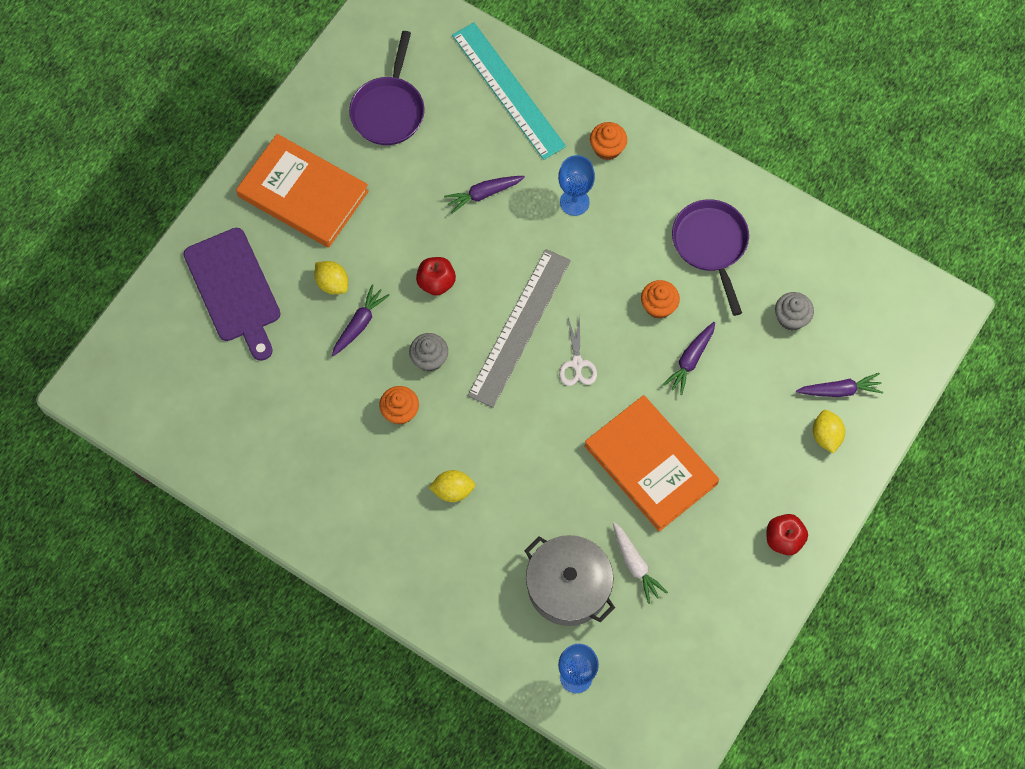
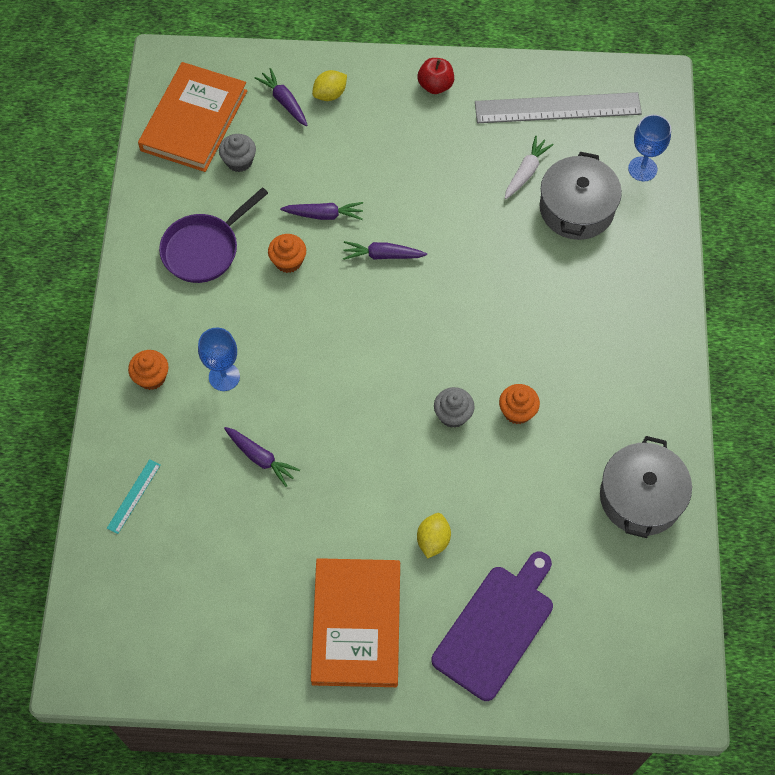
camera: 120 degrees left, 5 degrees down
purple carrot [332,285,390,356] -> purple carrot moved to [343,241,427,260]
purple pan [349,31,425,145] -> none
red apple [416,257,456,296] -> none
yellow lemon [429,470,475,502] -> none
turquoise ruler [452,22,566,160] -> turquoise ruler [107,459,161,534], size x0.44
grey ruler [468,249,571,408] -> grey ruler moved to [475,92,642,123]
white scissors [559,316,597,386] -> none
orange book [584,395,719,532] -> orange book moved to [138,62,247,172]
none -> grey pot [600,436,692,538]

